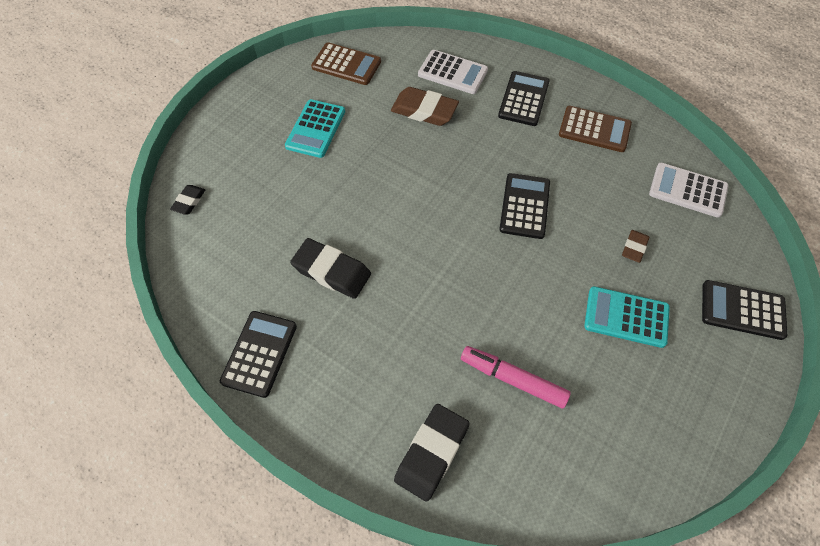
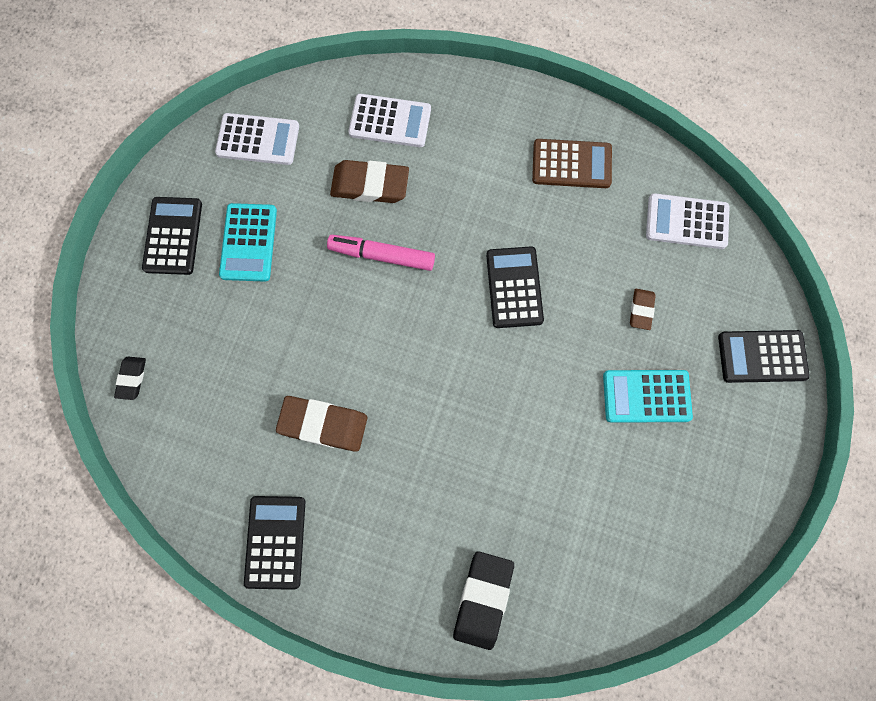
camera: 15 degrees left, 15 degrees up
black eraser [290,238,371,299] -> brown eraser [276,396,367,452]
brown calculator [311,42,381,85] -> white calculator [215,113,299,165]
pink marker [461,346,571,409] -> pink marker moved to [327,235,435,271]
black calculator [498,71,550,126] -> black calculator moved to [142,197,202,275]

